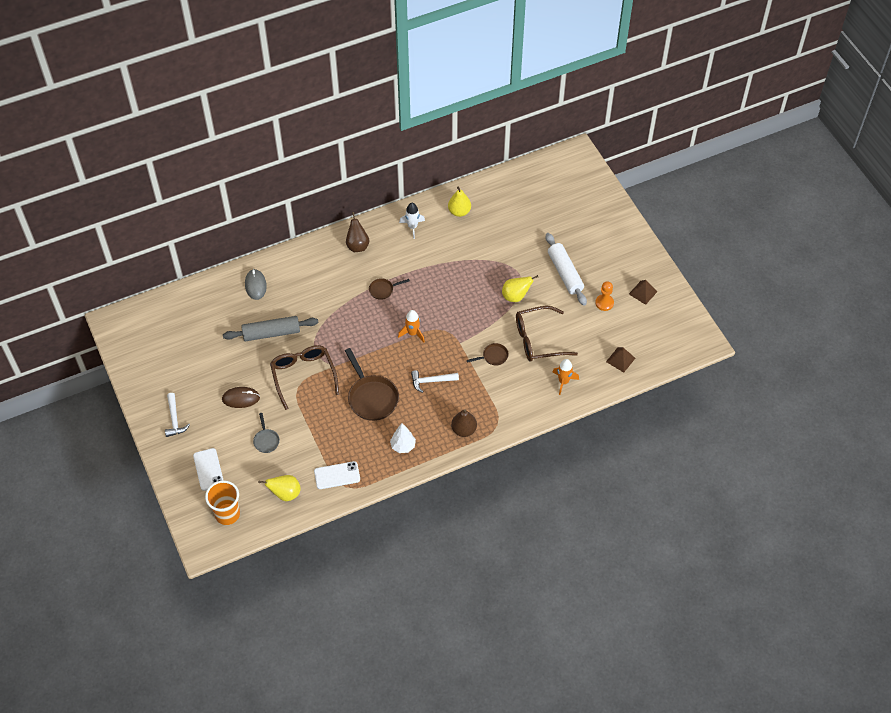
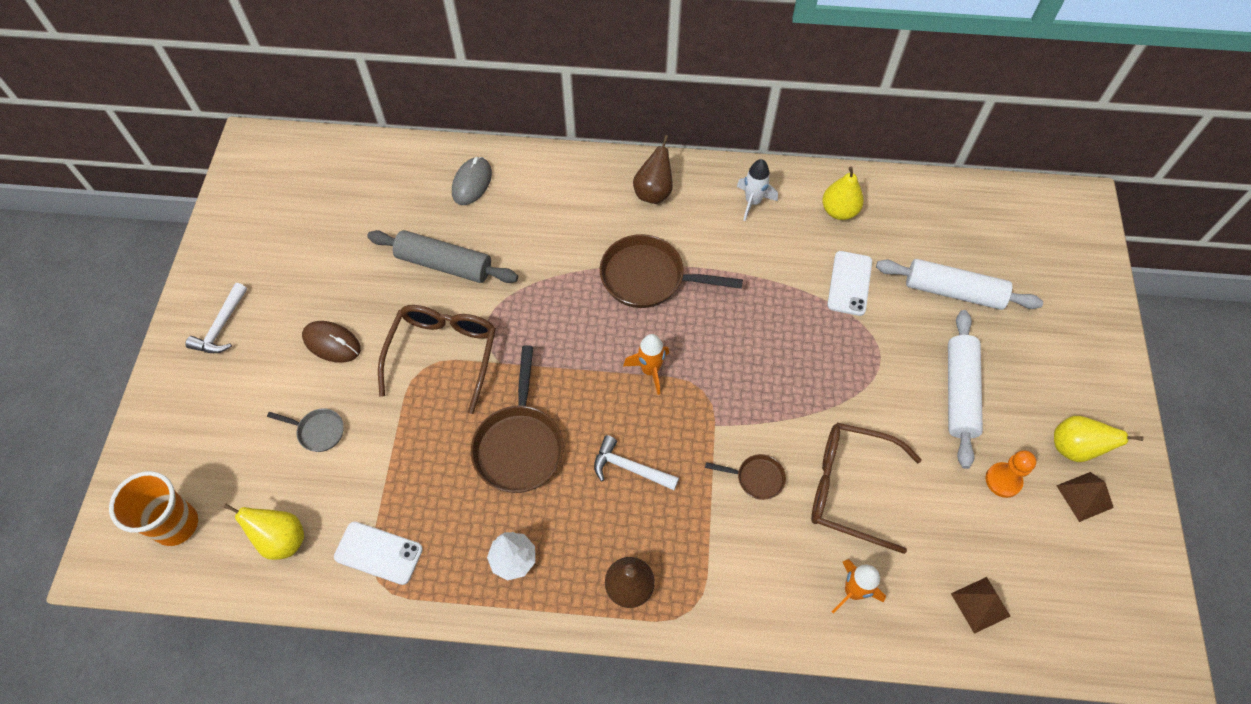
camera: 30 degrees right, 5 degrees up
white phone [193,448,223,491] -> white phone moved to [827,251,872,316]
grey pan [253,413,280,453] -> grey pan turned 90 degrees counterclockwise [267,409,344,452]
brown pan [369,278,410,300] -> brown pan [600,234,743,308], size x1.96
yellow pear [502,275,538,302] -> yellow pear moved to [1054,416,1143,462]
none -> white rolling pin [876,259,1043,310]

